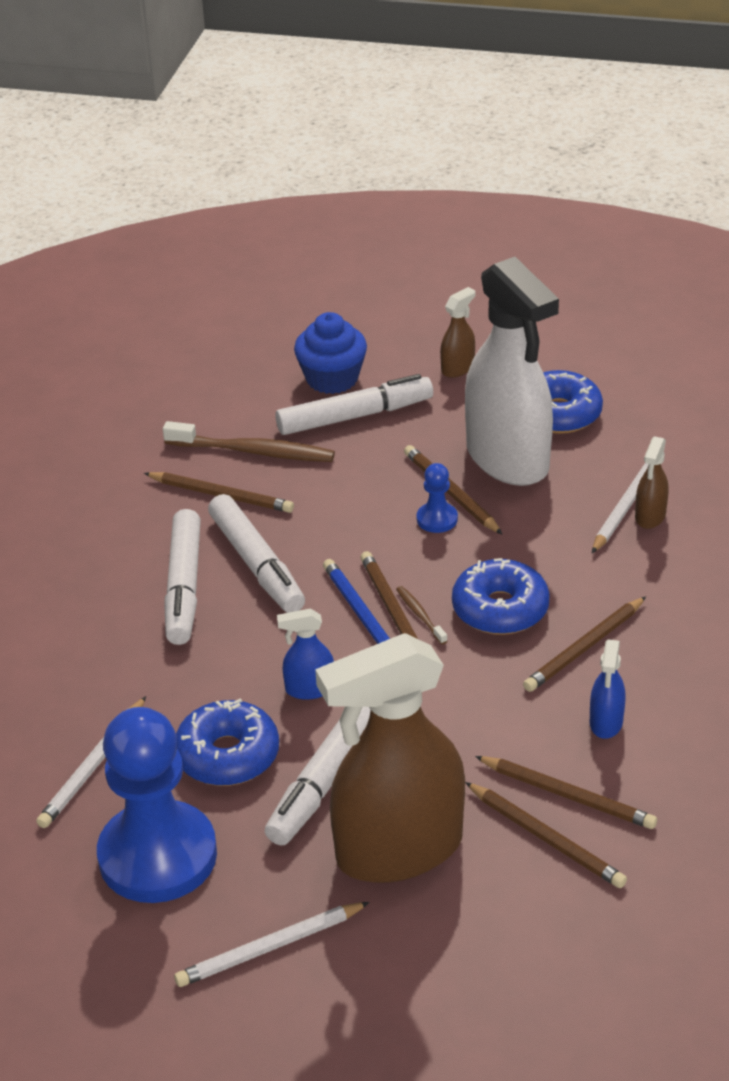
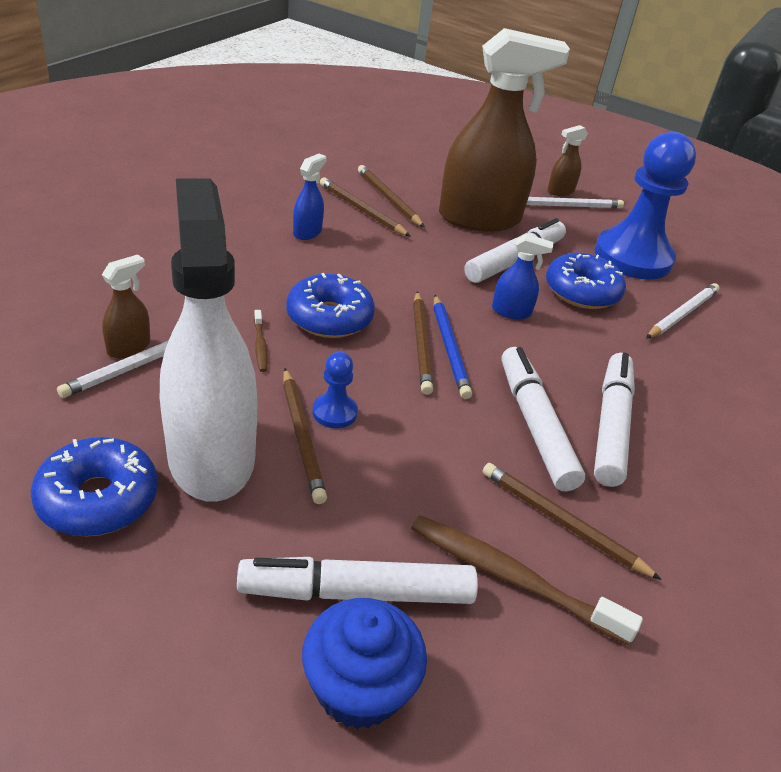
camera: 170 degrees left, 0 degrees up
brown toothbrush [396,586,447,645] -> brown toothbrush moved to [254,310,268,372]
brown spray bottle [440,287,475,378] -> brown spray bottle moved to [548,125,588,196]
brown pencil [523,597,646,692] -> none

